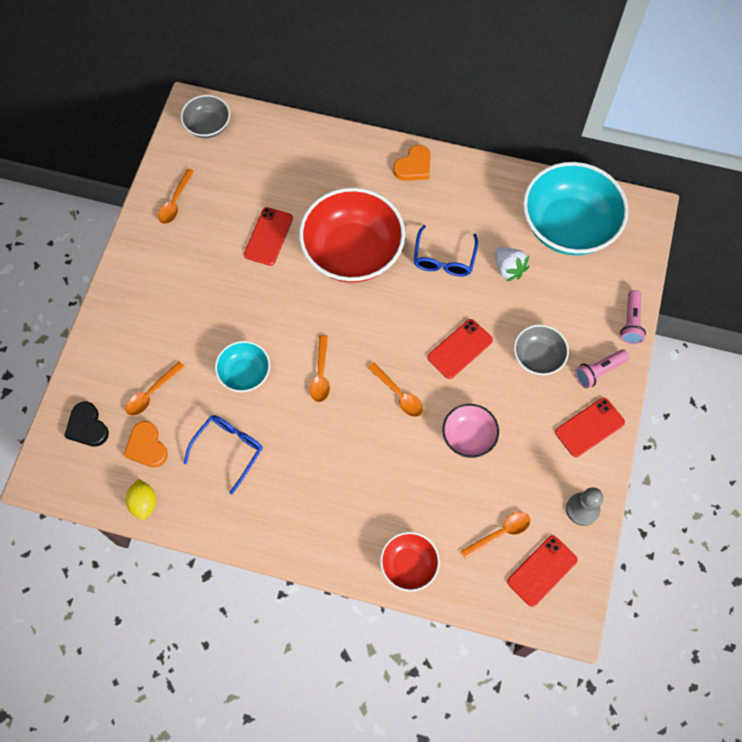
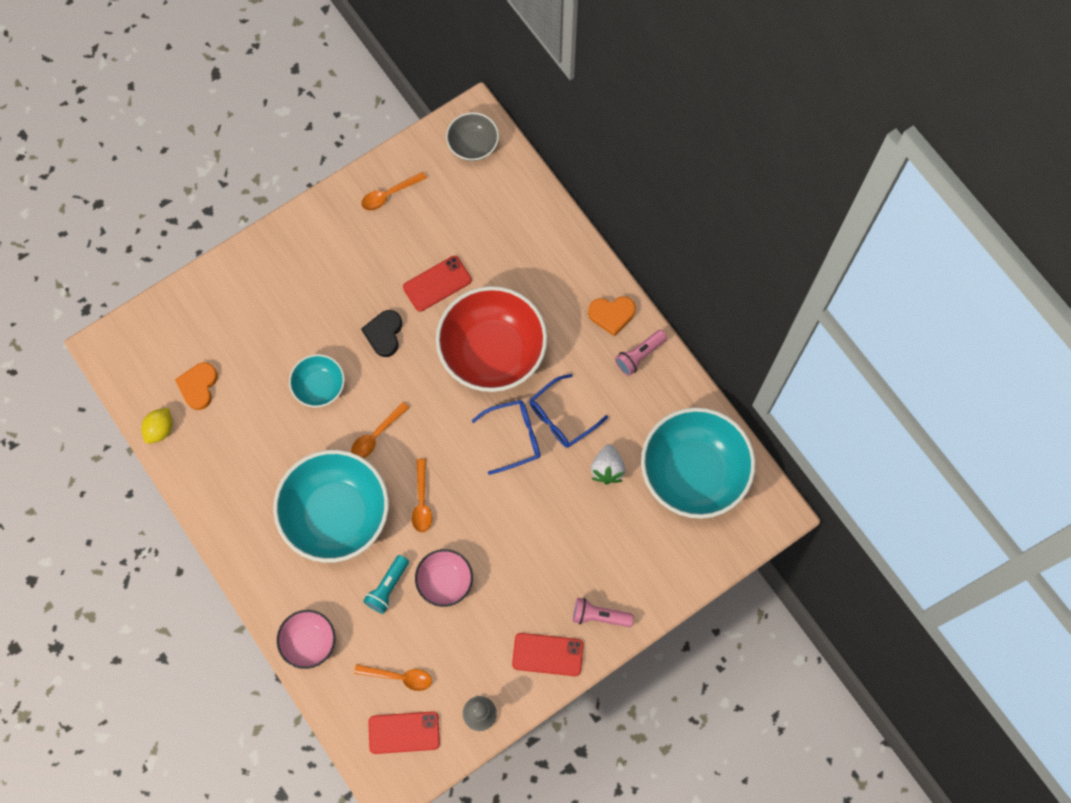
camera: 40 degrees right, 5 degrees up
black heart [64,402,109,447] -> black heart moved to [361,310,402,357]
orange spoon [125,361,185,416] -> none
blue glasses [184,415,263,494] -> blue glasses moved to [472,400,540,475]
red bowl [380,532,440,592] -> pink bowl [277,610,335,669]
red phone [427,319,493,379] -> none
grey bowl [514,325,569,375] -> none
pink flashlight [620,290,646,344] -> pink flashlight moved to [615,330,667,376]
none -> turquoise bowl [273,450,389,563]
none -> turquoise flashlight [363,555,409,614]

